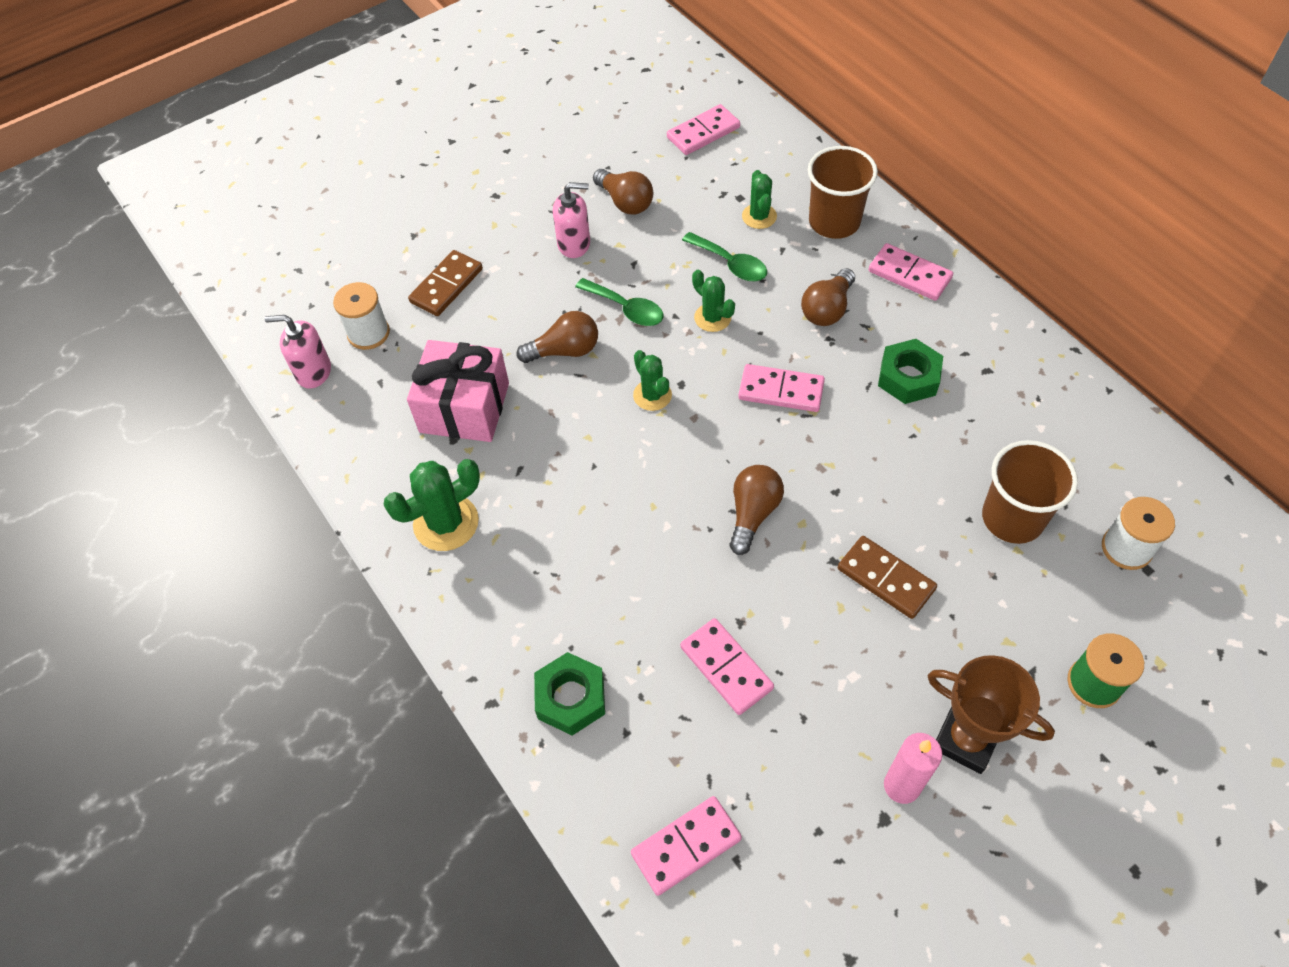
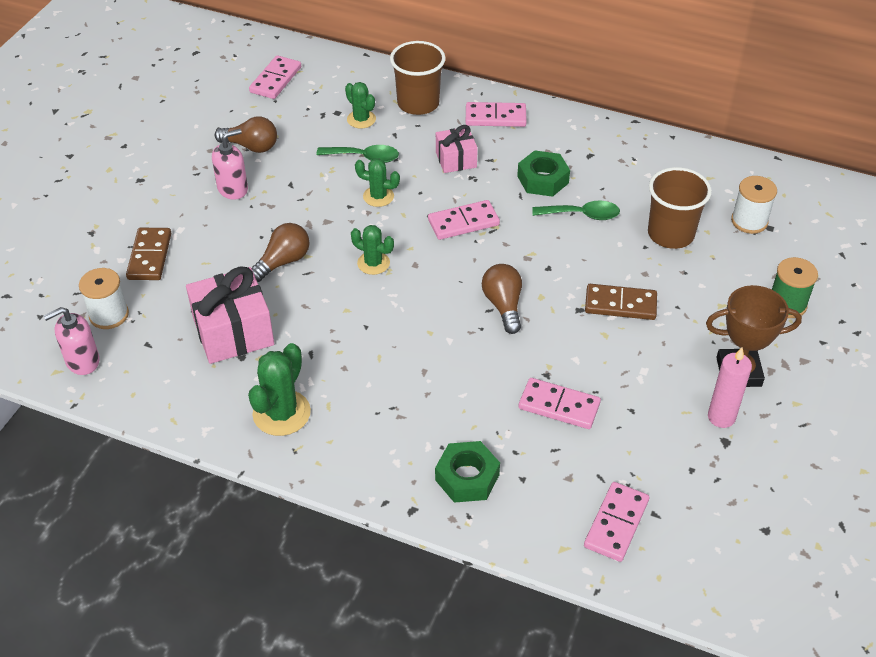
camera: 35 degrees left, 10 degrees down
green spoon [575,278,663,326] -> green spoon moved to [532,201,620,220]
brown light bulb [801,268,855,326] -> pink gift [436,125,478,173]

